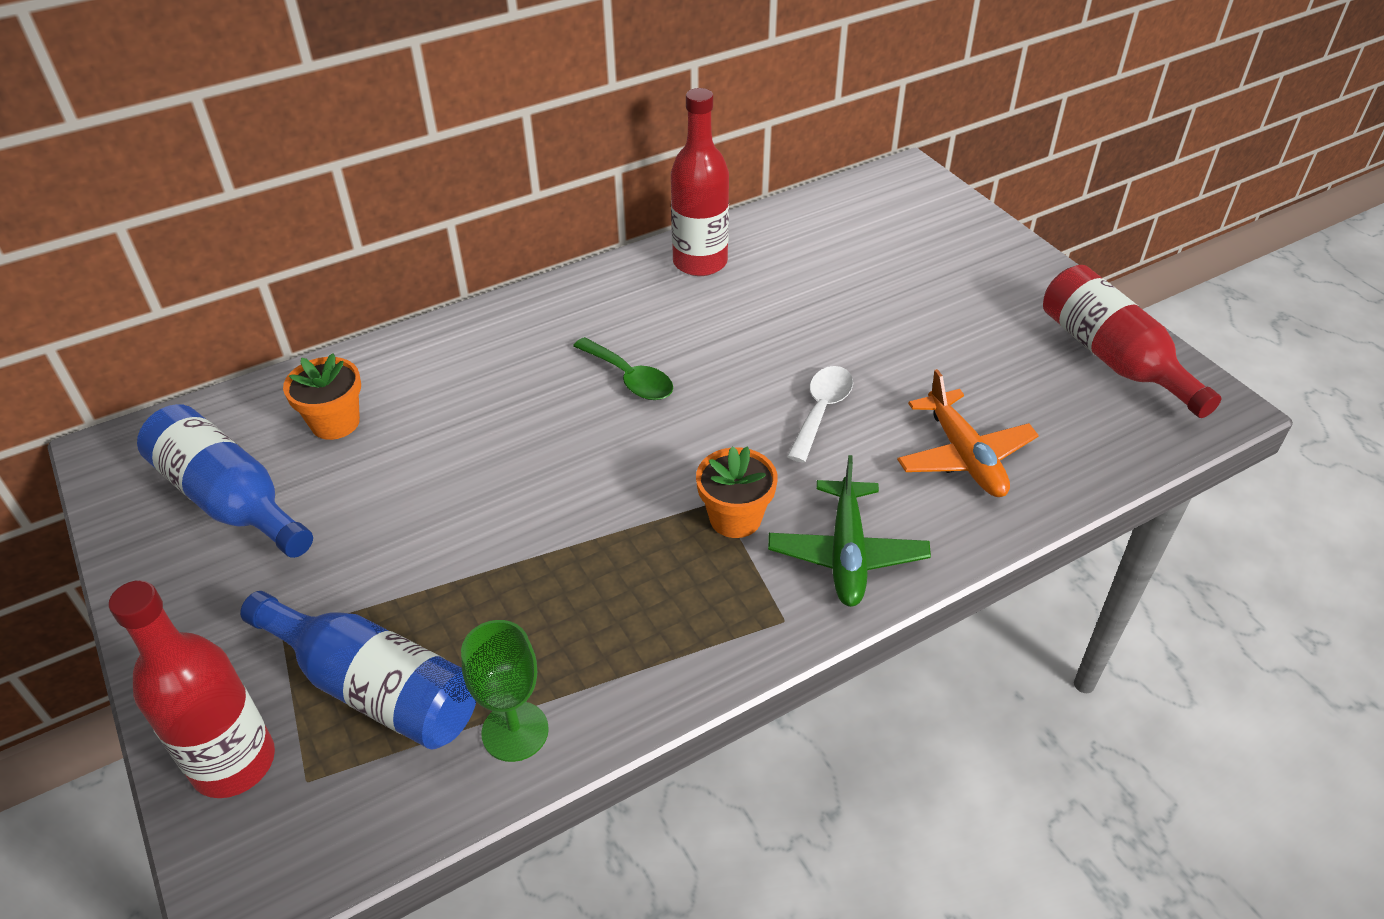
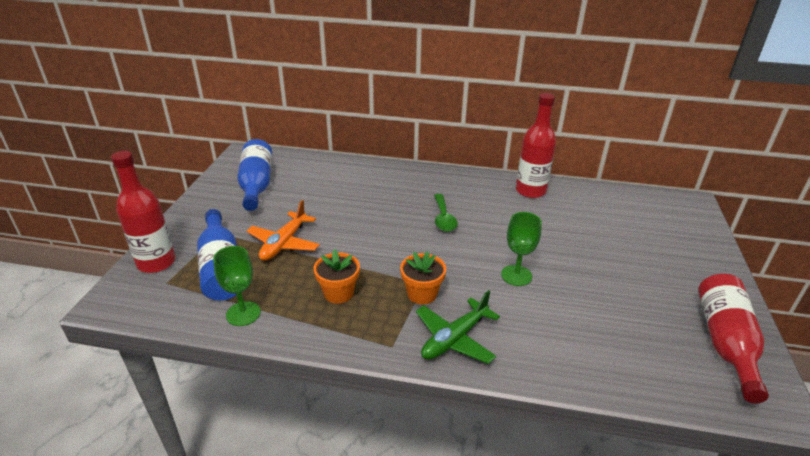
camera: 40 degrees right, 10 degrees down
orange flower pot [283,353,361,440] -> orange flower pot moved to [314,249,360,304]
white spoon [787,366,853,463] -> green goblet [501,212,542,286]
orange plane [897,369,1039,497] -> orange plane moved to [247,200,320,261]

